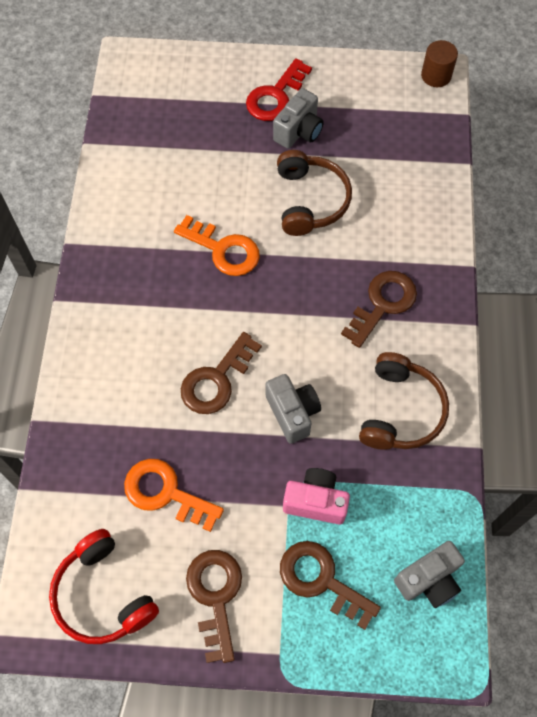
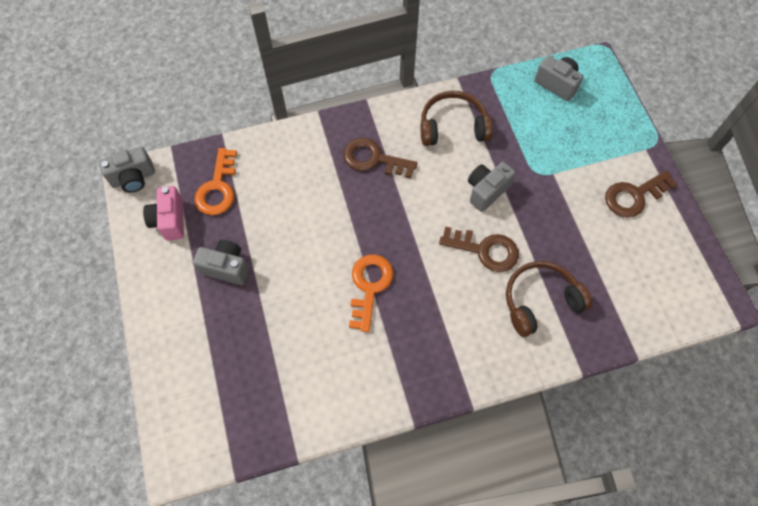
camera: 110 degrees left, 0 degrees up
red headphones [49,529,159,644] -> none
orange key [124,459,224,532] -> orange key moved to [194,148,237,215]
red key [246,58,312,121] -> none
brown headphones [277,150,352,236] -> brown headphones moved to [506,261,592,337]
brown key [280,541,381,630] -> none
pink camera [283,468,350,525] -> pink camera moved to [143,186,184,241]
brown cylinder [421,40,458,87] -> grey camera [99,147,155,193]

